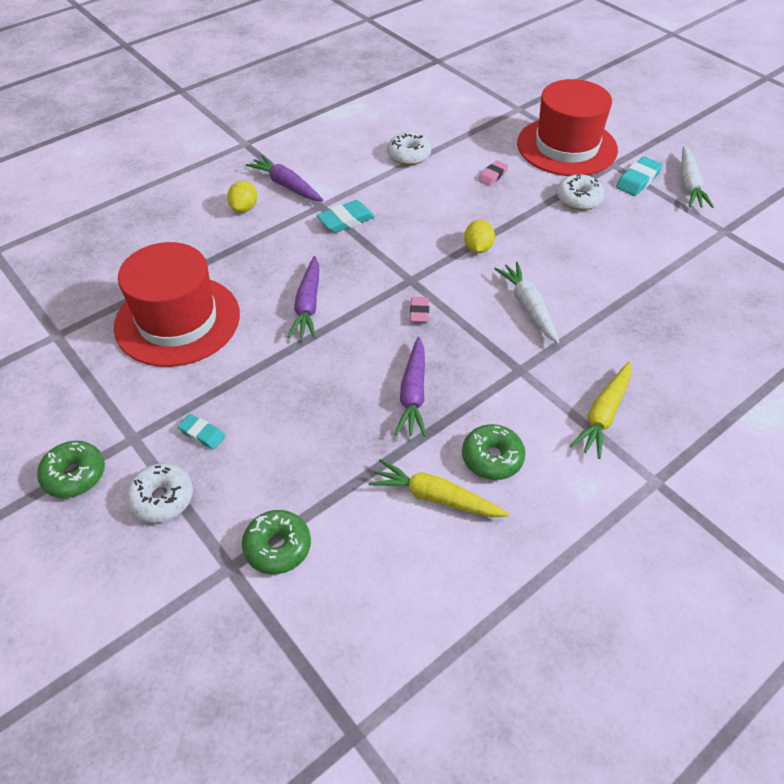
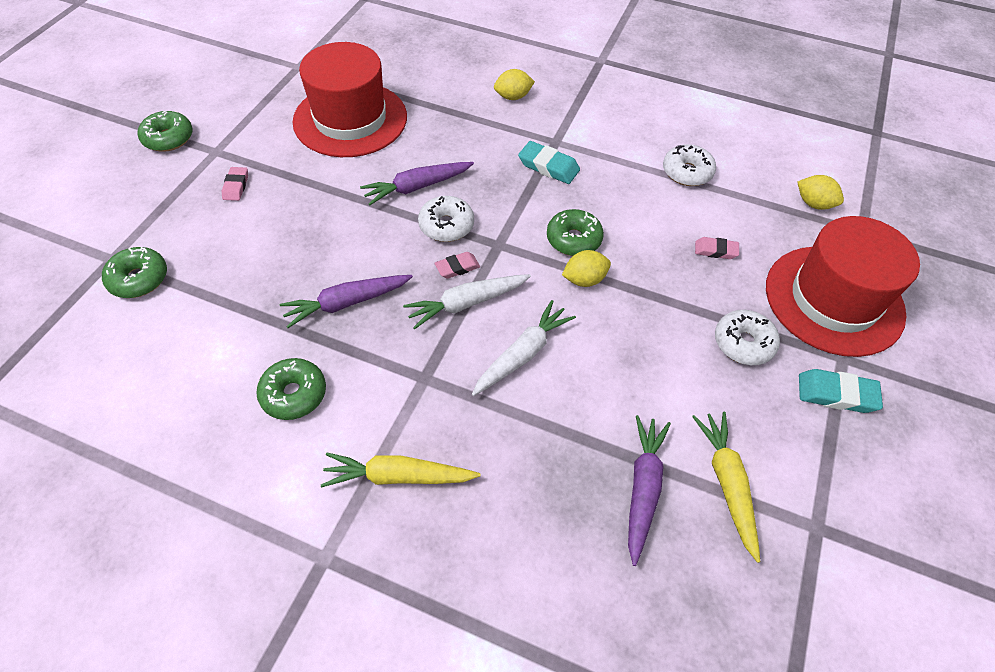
camera: 60 degrees right, 5 degrees up
white donut [125,463,193,523] -> white donut moved to [418,196,474,242]
turquoise eraser [178,414,225,450] -> pink eraser [222,167,248,201]
purple carrot [246,155,324,201] -> purple carrot moved to [628,415,671,566]
yellow carrot [369,459,509,517] -> yellow carrot moved to [692,412,760,563]
white carrot [682,146,714,208] -> white carrot moved to [403,274,531,329]
none -> green donut [547,209,604,256]
none -> yellow lemon [797,175,844,210]

